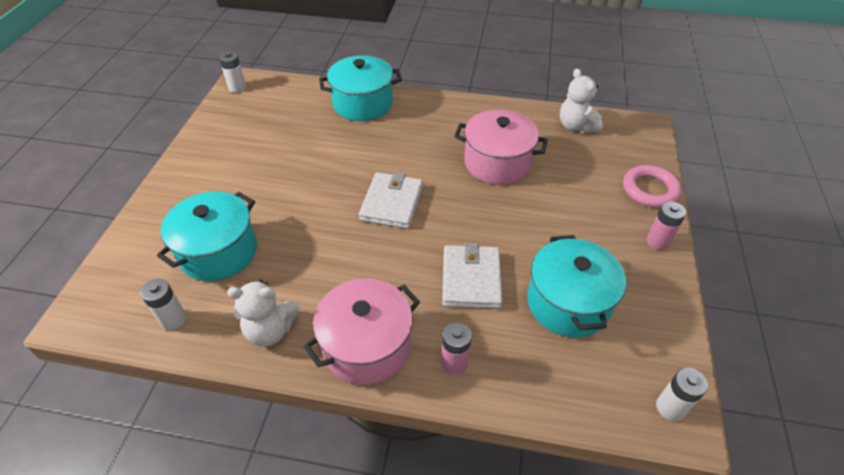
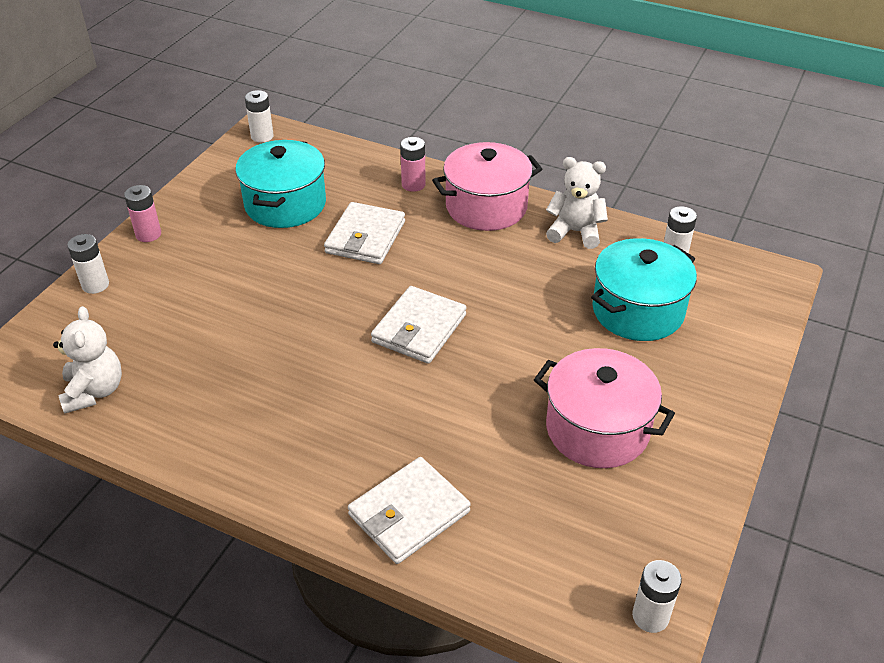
camera: 165 degrees left, 5 degrees down
turquoise pot [319,55,402,121] -> white wallet [348,457,471,564]
pink pot [454,110,548,185] -> pink pot moved to [534,348,675,468]
pink ring [623,165,681,208] -> white battery [67,234,109,294]

